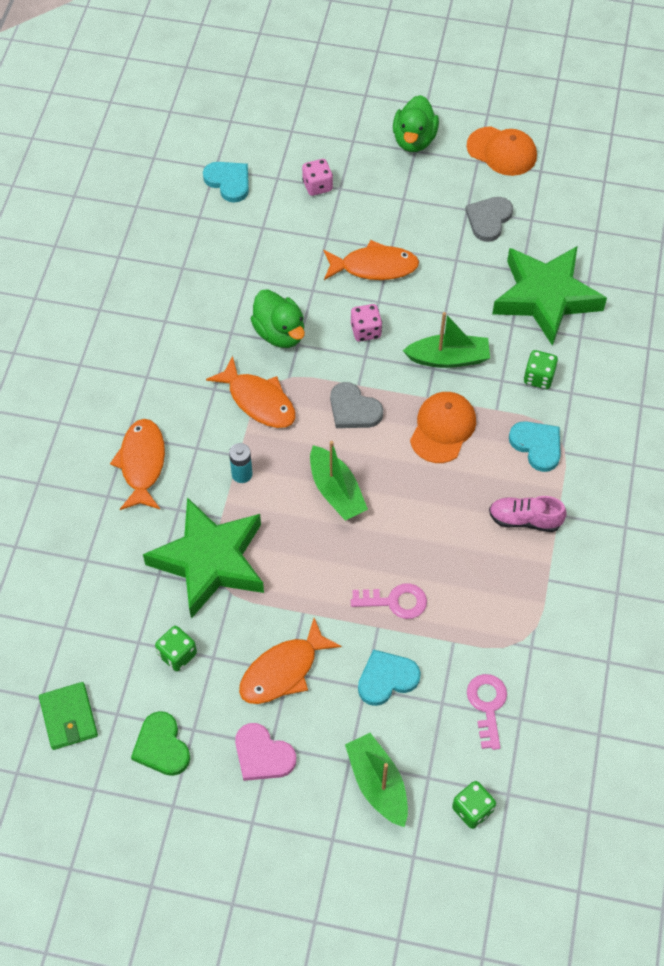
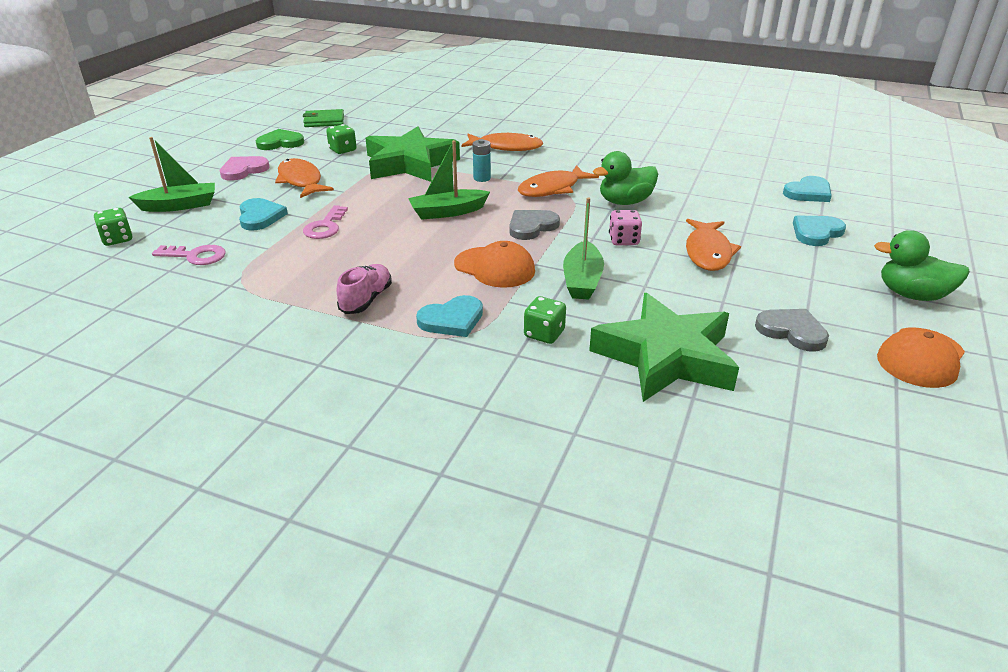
camera: 100 degrees right, 25 degrees down
pink dice [302,159,333,196] -> turquoise heart [793,215,846,246]

